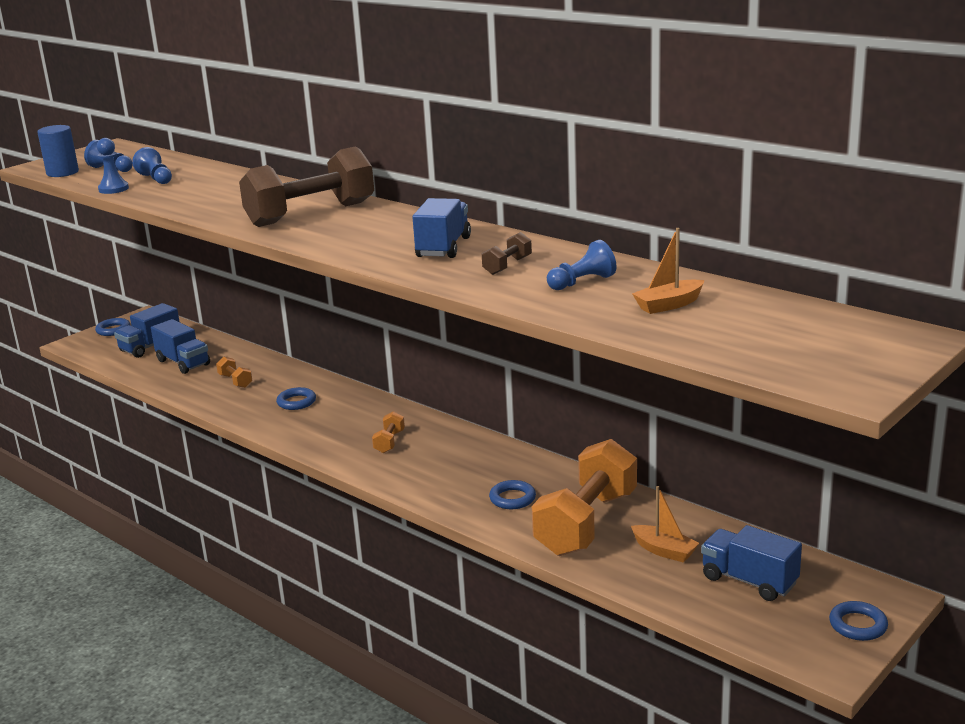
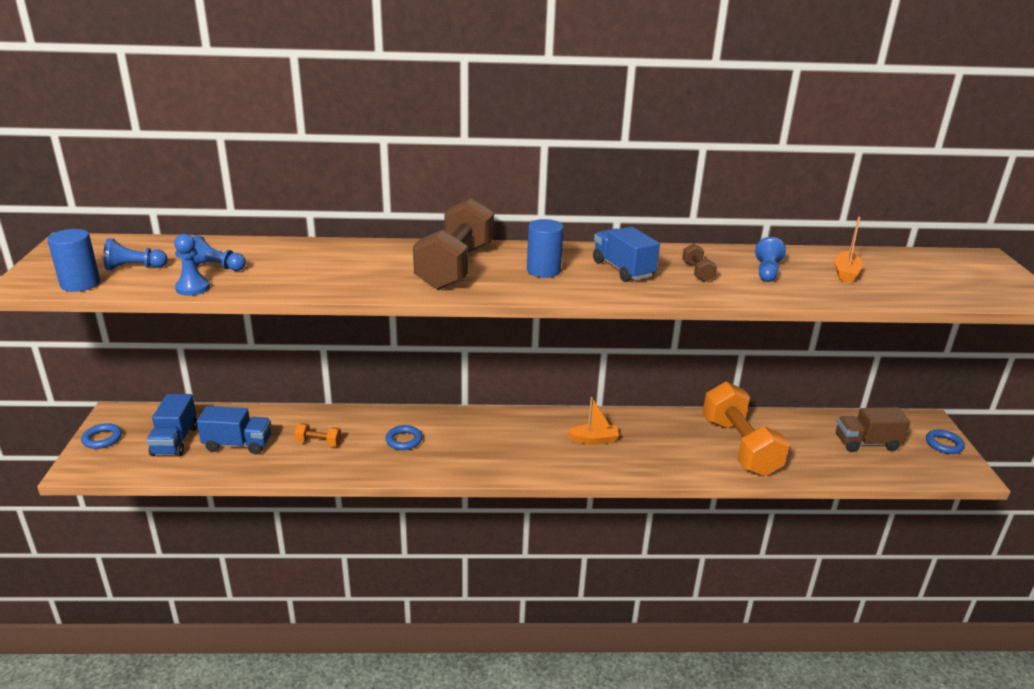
camera: 45 degrees left, 5 degrees up
orange dumbbell [372,411,405,453] -> none
blue ring [489,480,536,509] -> none
orange boat [631,486,699,562] -> orange boat moved to [567,397,619,444]
blue truck [701,525,802,601] -> brown truck [836,407,910,452]
none -> blue cylinder [527,219,564,278]

